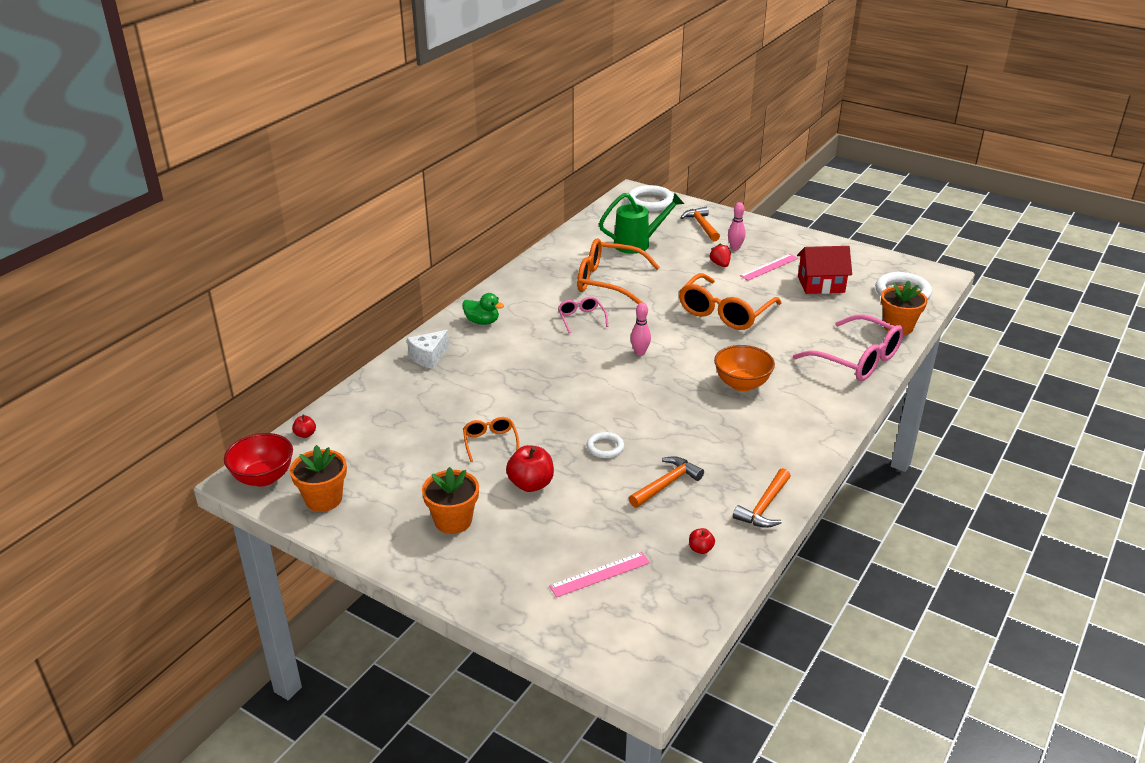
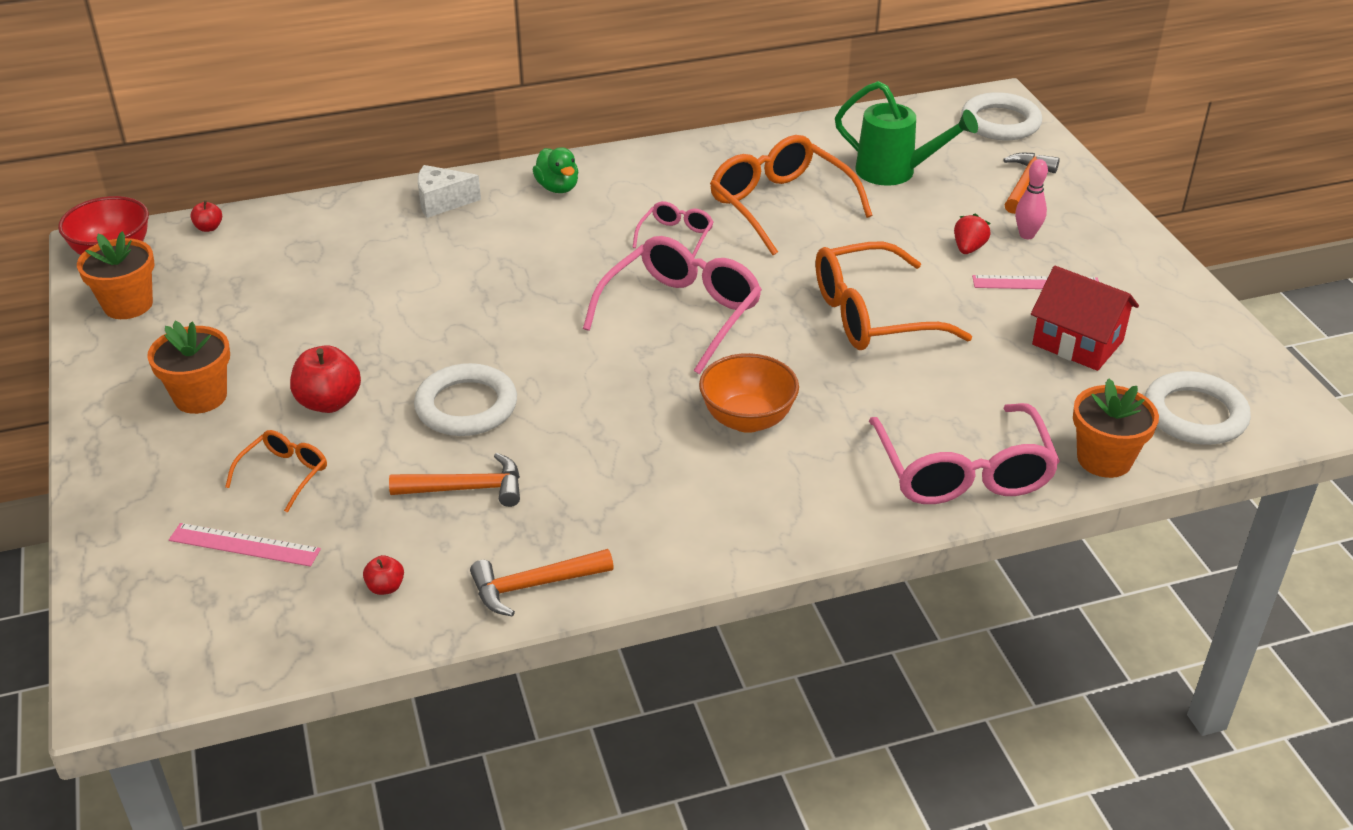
camera: 40 degrees right, 5 degrees up
orange glasses [463,417,519,462] -> orange glasses moved to [225,430,327,513]
white ring [587,432,624,458] -> white ring [414,363,517,436], size x1.79
pink bowling pin [630,302,651,356] -> pink glasses [583,236,762,374]

